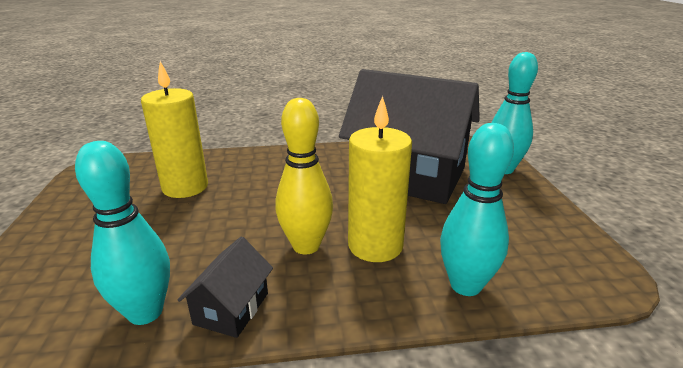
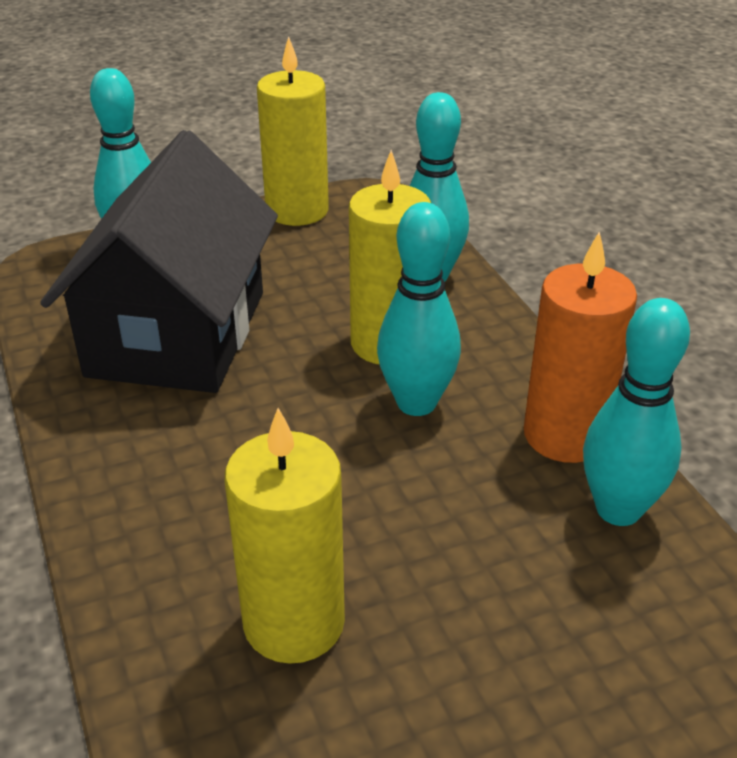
camera: 105 degrees left, 10 degrees up
black house [178,237,273,338] -> orange candle [524,232,637,463]
yellow bowling pin [275,98,333,255] -> turquoise bowling pin [377,202,461,416]
none -> yellow candle [257,36,329,226]

